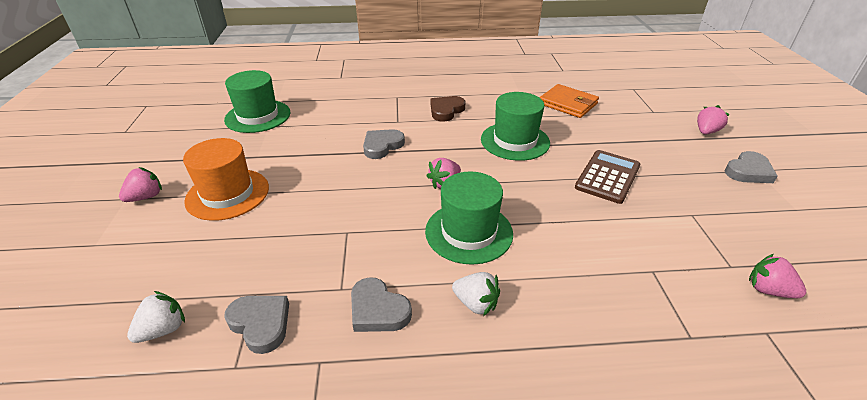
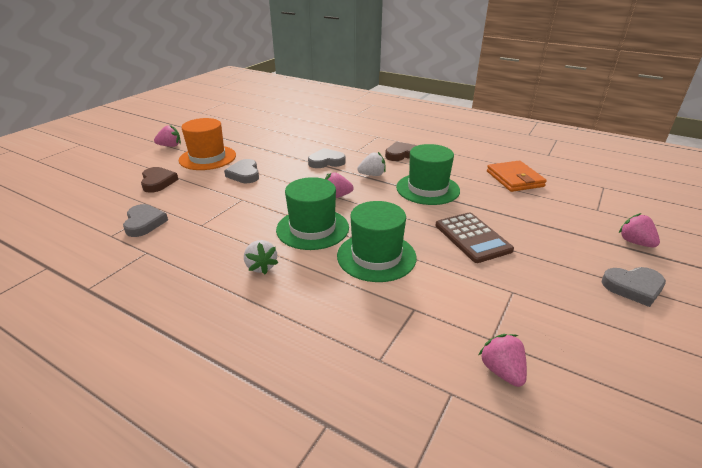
camera: 35 degrees right, 5 degrees down
white strawberry [127,291,185,343] -> white strawberry moved to [357,152,386,176]
green hat [224,70,290,133] -> green hat moved to [337,201,417,282]
grey heart [351,277,412,332] -> grey heart moved to [224,159,259,183]
brown calculator [575,150,640,204] -> brown calculator turned 90 degrees clockwise [435,212,514,263]
pink strawberry [697,105,730,134] -> pink strawberry turned 105 degrees counterclockwise [619,213,660,247]
none -> brown heart [141,167,179,193]

